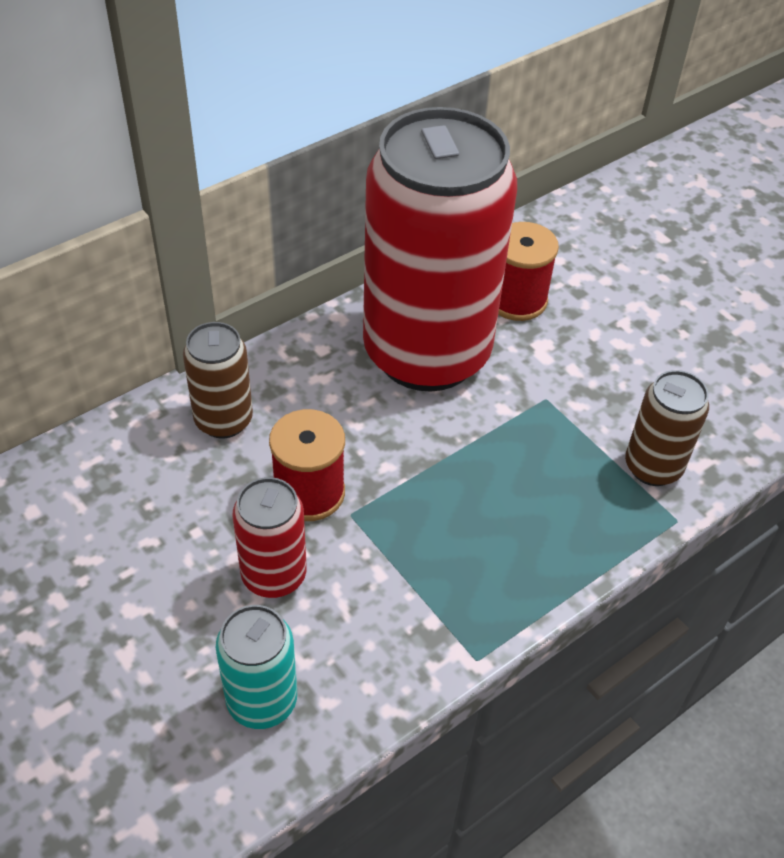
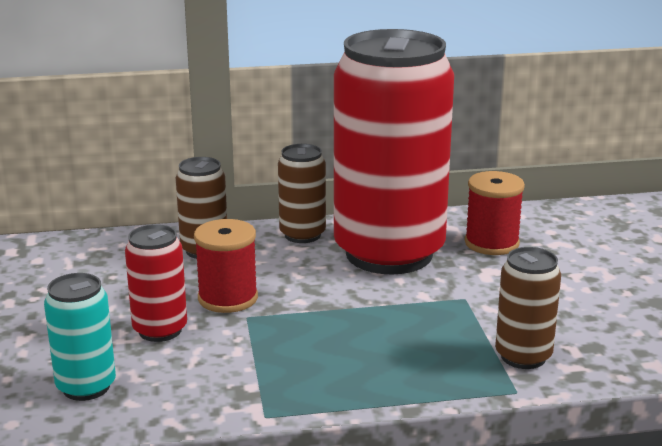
camera: 30 degrees right, 25 degrees down
none -> brown can [278,144,326,243]

